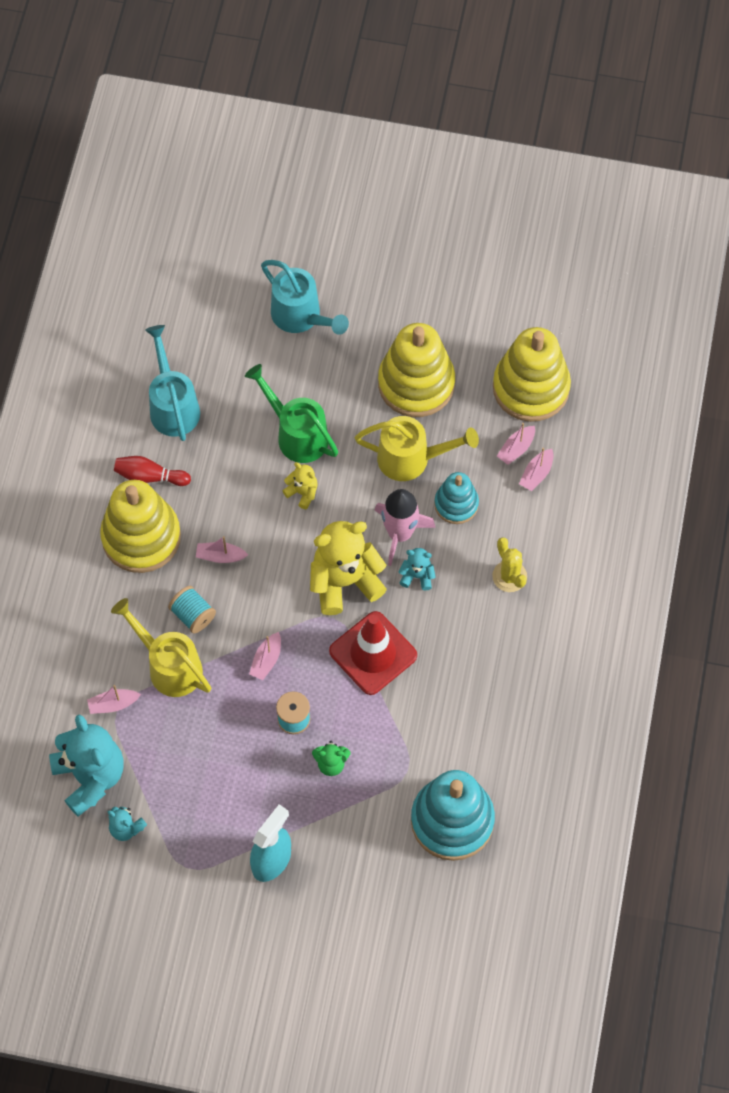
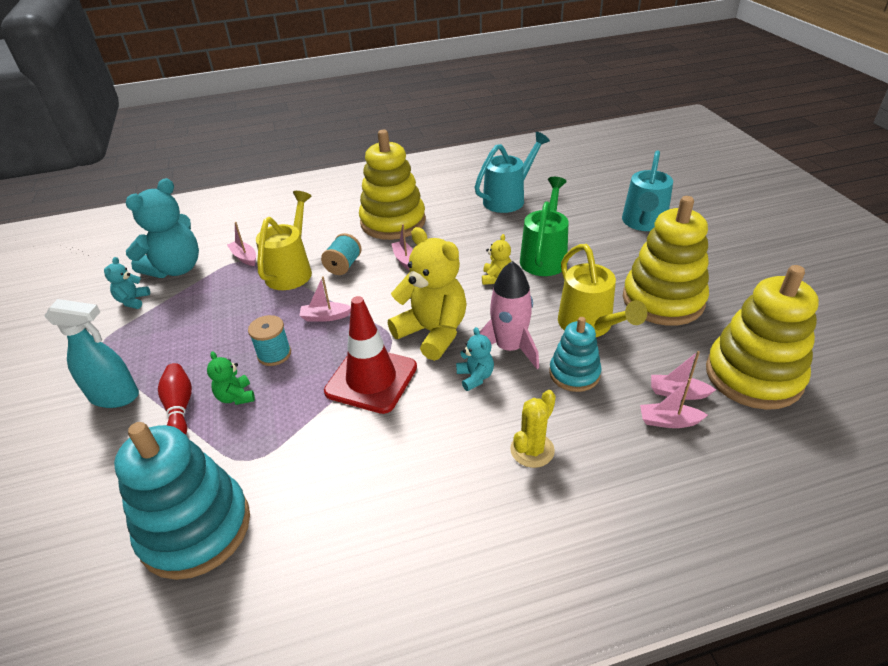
camera: 65 degrees right, 25 degrees down
red bowling pin [114,456,191,486] -> red bowling pin moved to [158,363,192,435]

